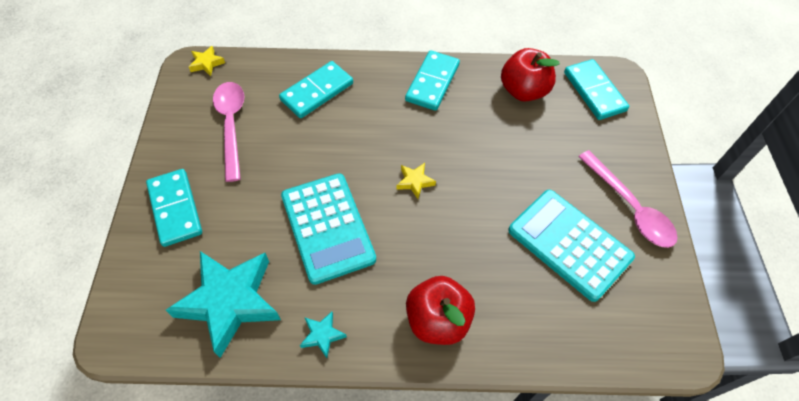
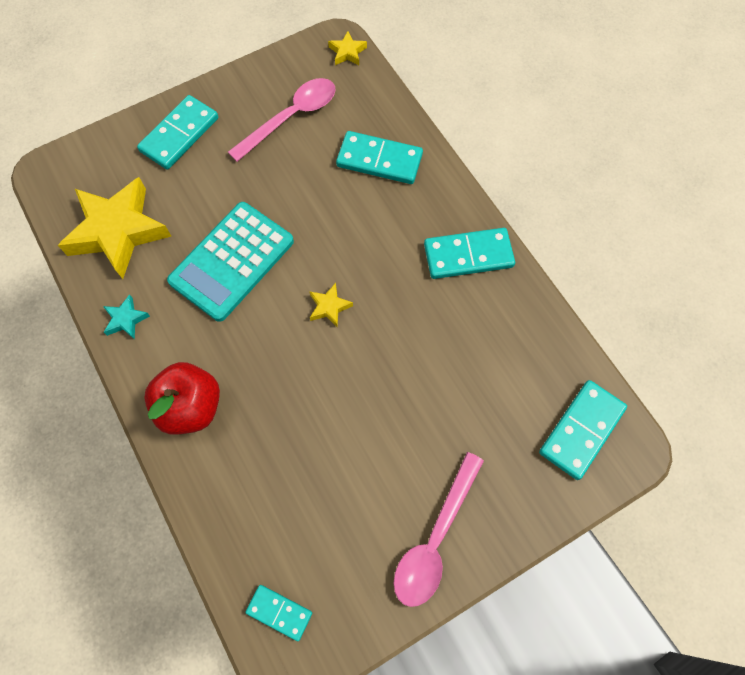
camera: 60 degrees right, 10 degrees up
turquoise star [166,251,281,358] -> yellow star [58,177,171,279]
red apple [501,48,560,102] -> none
turquoise calculator [508,190,635,302] -> none
none -> turquoise domino [246,585,312,641]

